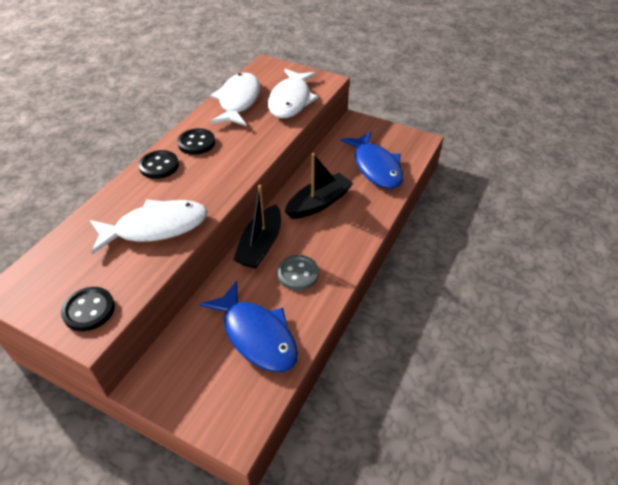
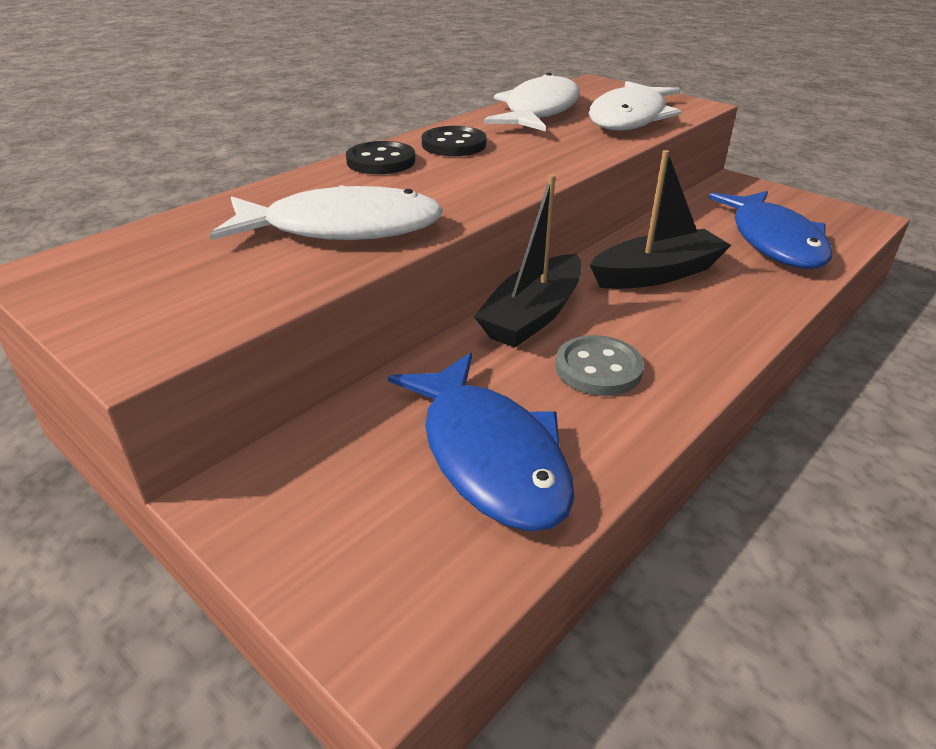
camera: 15 degrees right, 10 degrees down
black button [61,287,115,331] -> none

